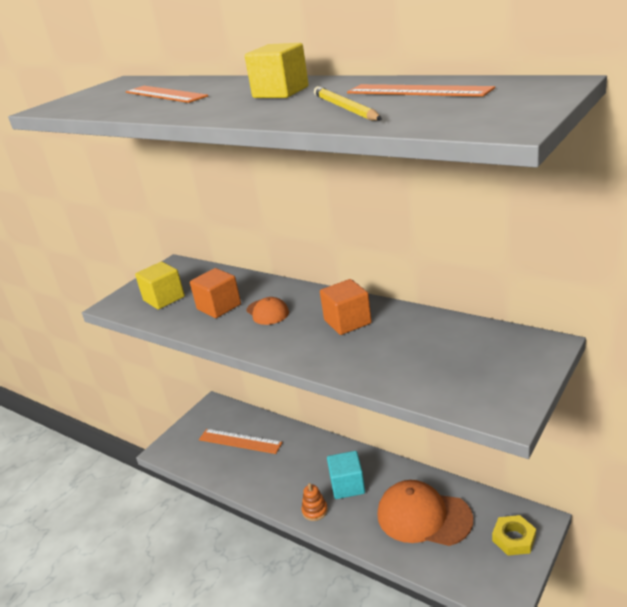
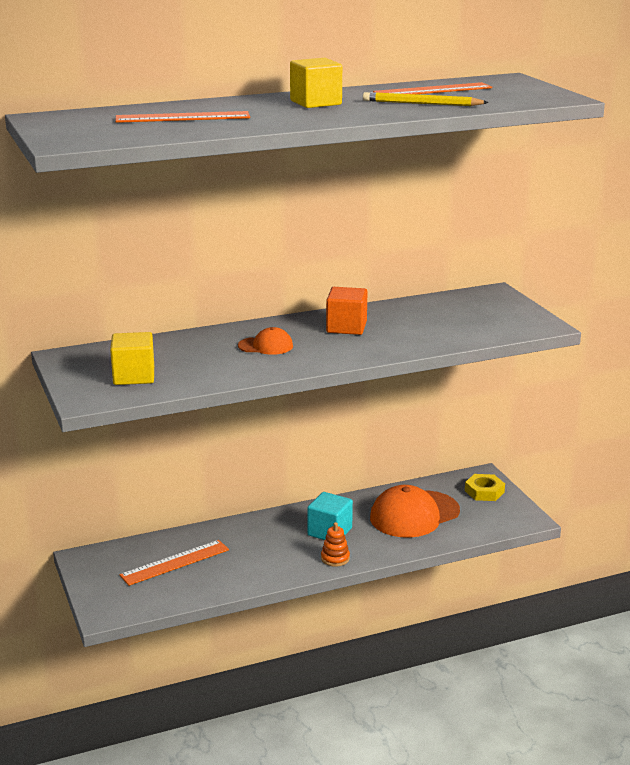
camera: 60 degrees left, 5 degrees down
orange cube [190,268,241,318] -> none

